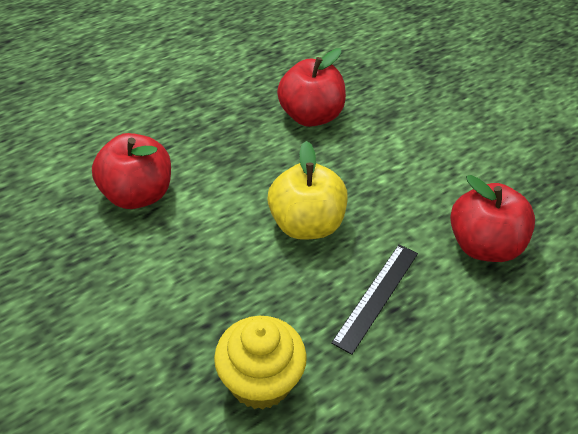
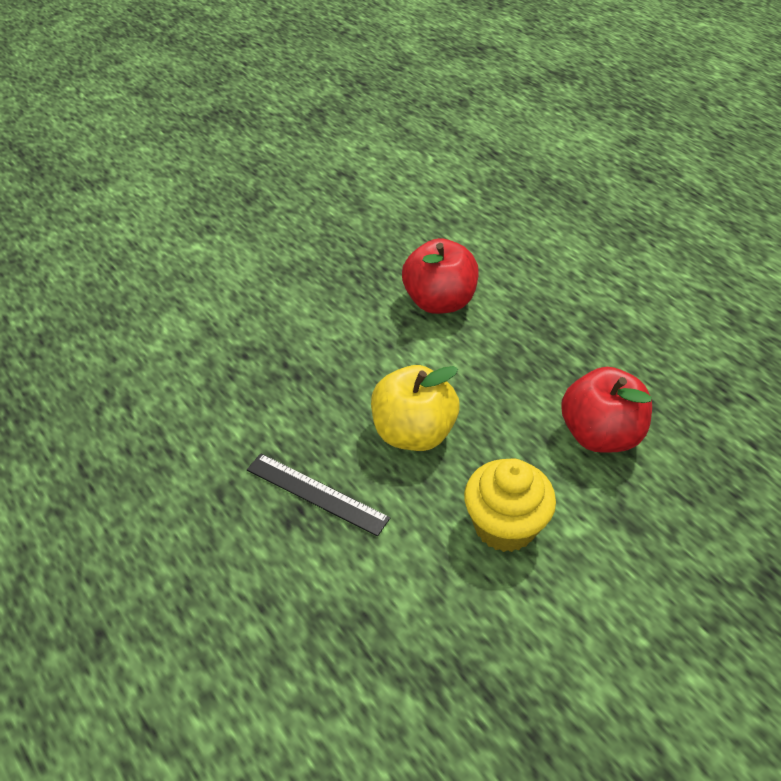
camera: 90 degrees right, 0 degrees up
yellow cupcake [214,316,307,410] -> yellow cupcake moved to [464,459,556,552]
red apple [450,175,535,262] -> none

